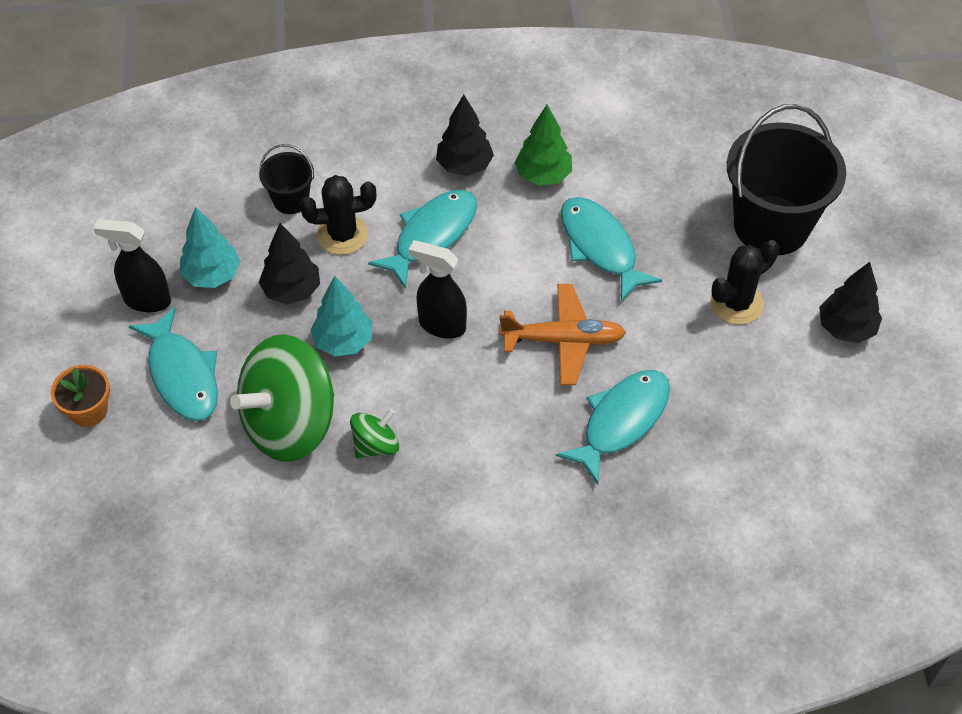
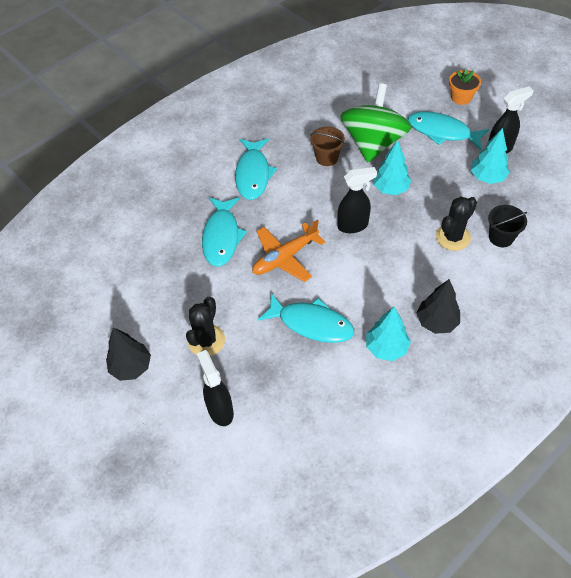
camera: 145 degrees right, 0 degrees up
black tree [259,223,320,304] -> none
green spinning top [350,409,399,458] -> brown bucket [310,126,345,166]
turquoise fish [368,190,477,289] -> turquoise fish moved to [235,139,277,200]
green tree [514,105,572,186] -> turquoise tree [366,307,411,361]
black bucket [727,104,846,256] -> black spray bottle [197,350,234,426]

